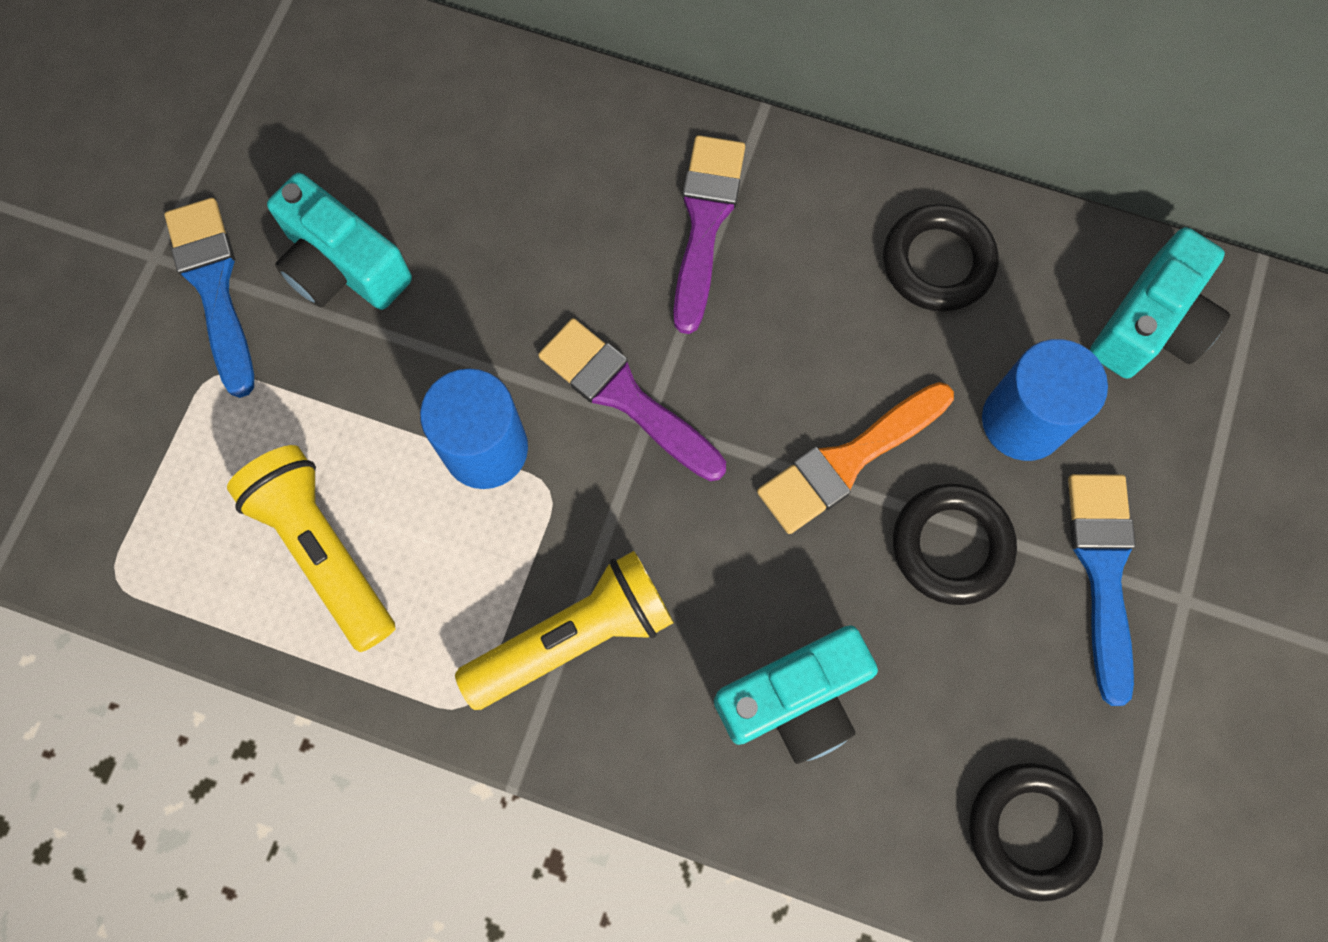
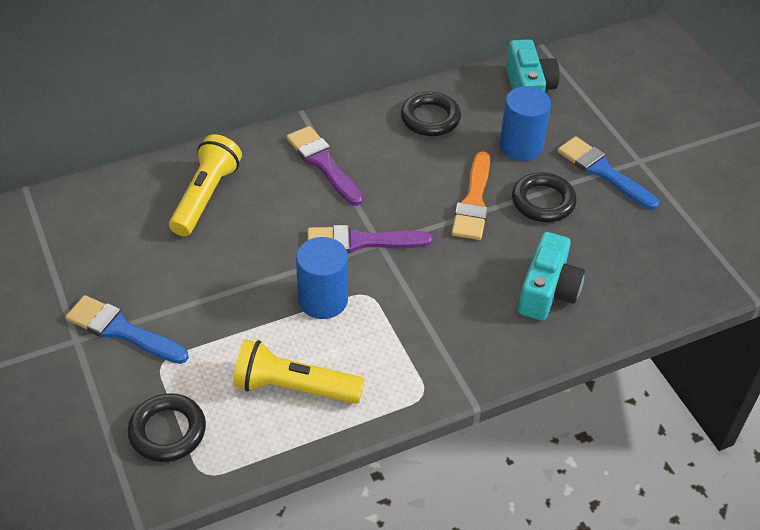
camera: 45 degrees left, 25 degrees down
turquoise camera [267,173,412,310] -> none
yellow flashlight [455,551,674,710] -> yellow flashlight moved to [169,134,242,236]
black ring [969,763,1103,902] -> black ring moved to [127,393,206,462]

